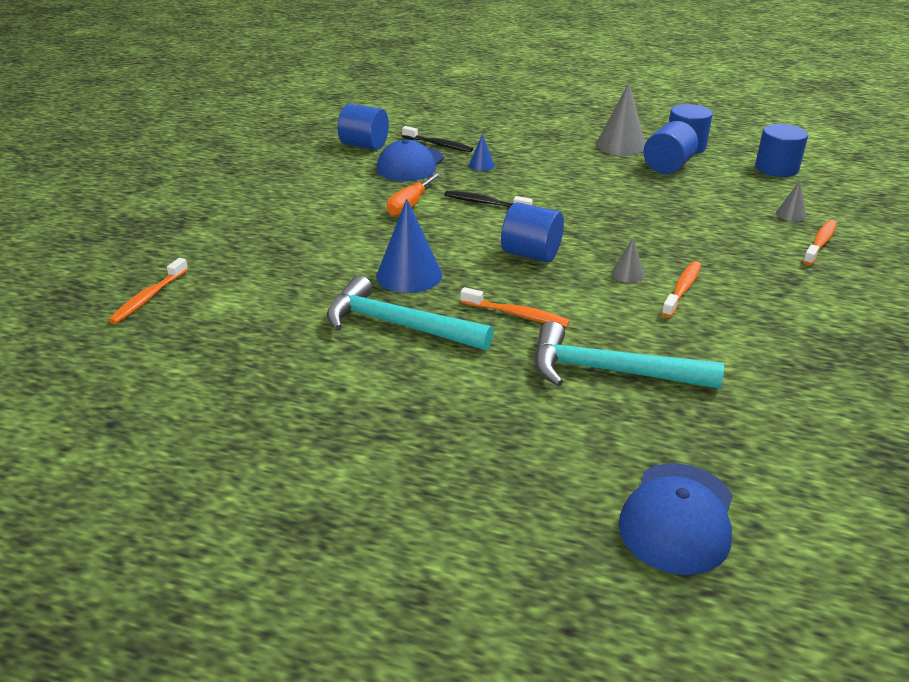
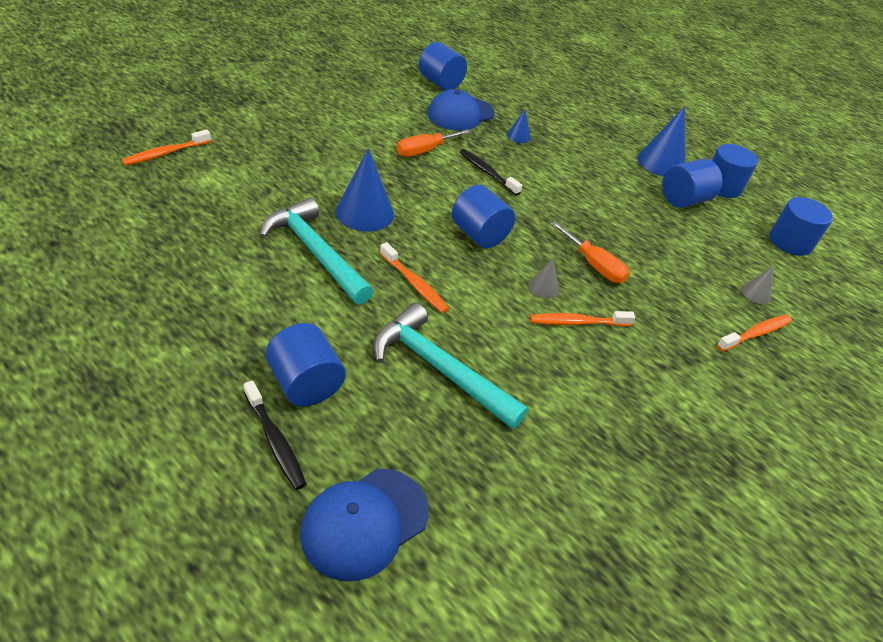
camera: 20 degrees right, 10 degrees up
black toothbrush [402,126,473,152] -> black toothbrush moved to [243,380,306,490]
grey cone [596,83,645,156] -> blue cone [638,106,685,176]
orange toothbrush [661,261,701,318] -> orange toothbrush turned 150 degrees counterclockwise [530,311,635,326]
none -> blue cylinder [265,323,346,407]
none -> orange screwdriver [550,221,630,283]

